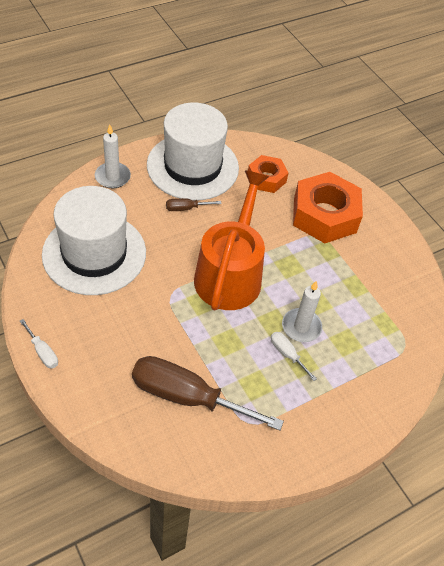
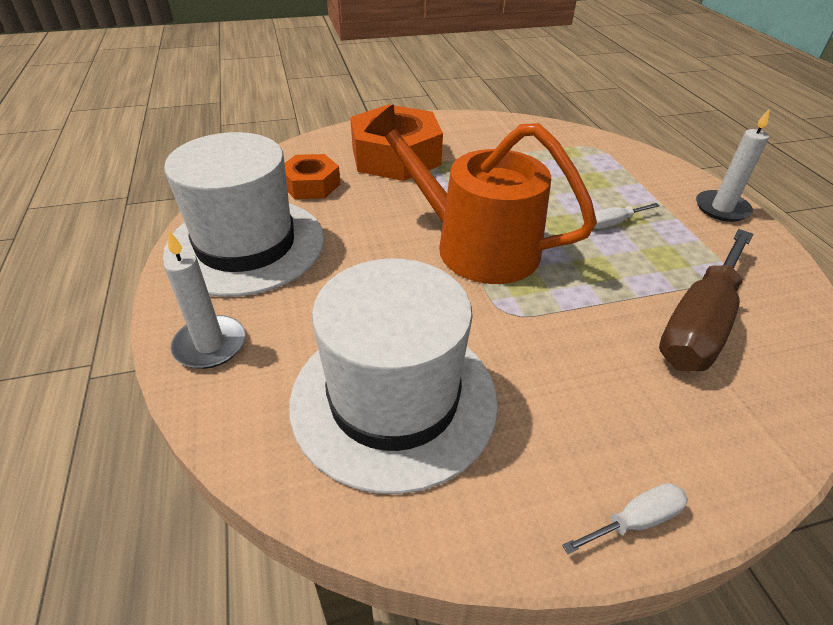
camera: 70 degrees left, 10 degrees down
brown screwdriver [166,198,222,211] -> none
white candle [282,281,322,342] -> white candle moved to [696,108,770,222]

